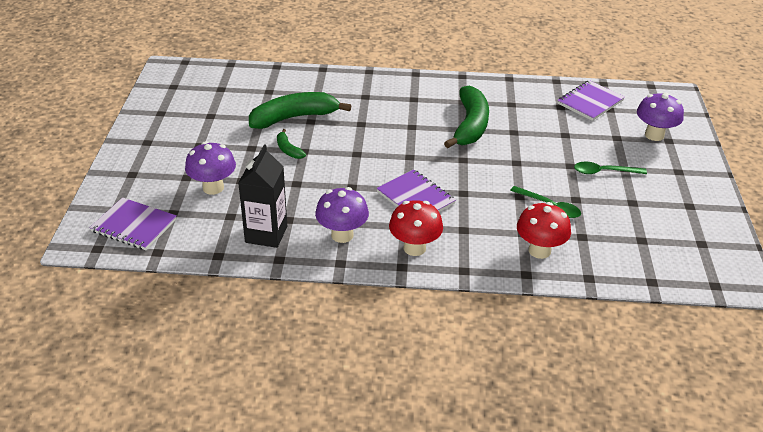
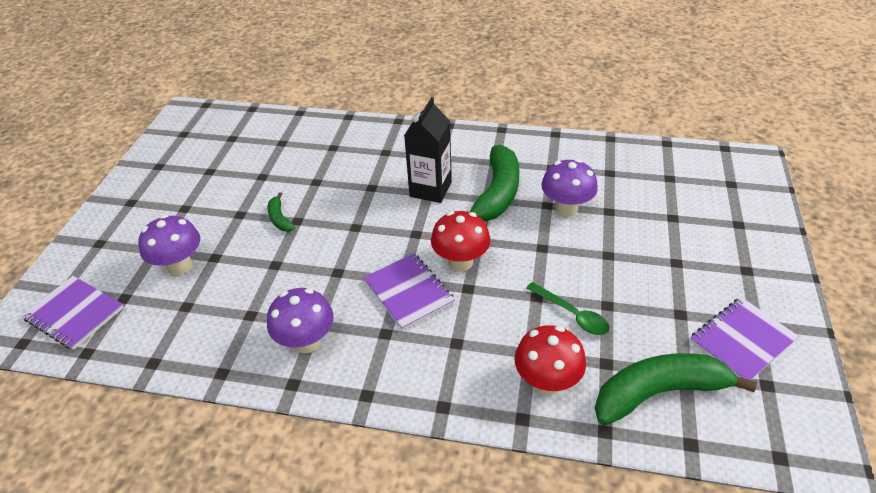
camera: 10 degrees right, 5 degrees up
black carton [238,144,287,248] -> black carton moved to [404,97,452,203]
green banana [249,92,351,129] -> green banana moved to [595,353,757,425]
red mushroom [389,200,443,256] -> red mushroom moved to [431,211,491,272]
purple notebook [557,80,625,121] -> purple notebook moved to [690,297,799,380]
green spoon [574,162,647,174] -> none
purple mushroom [637,92,684,141] -> purple mushroom moved to [541,159,598,217]

